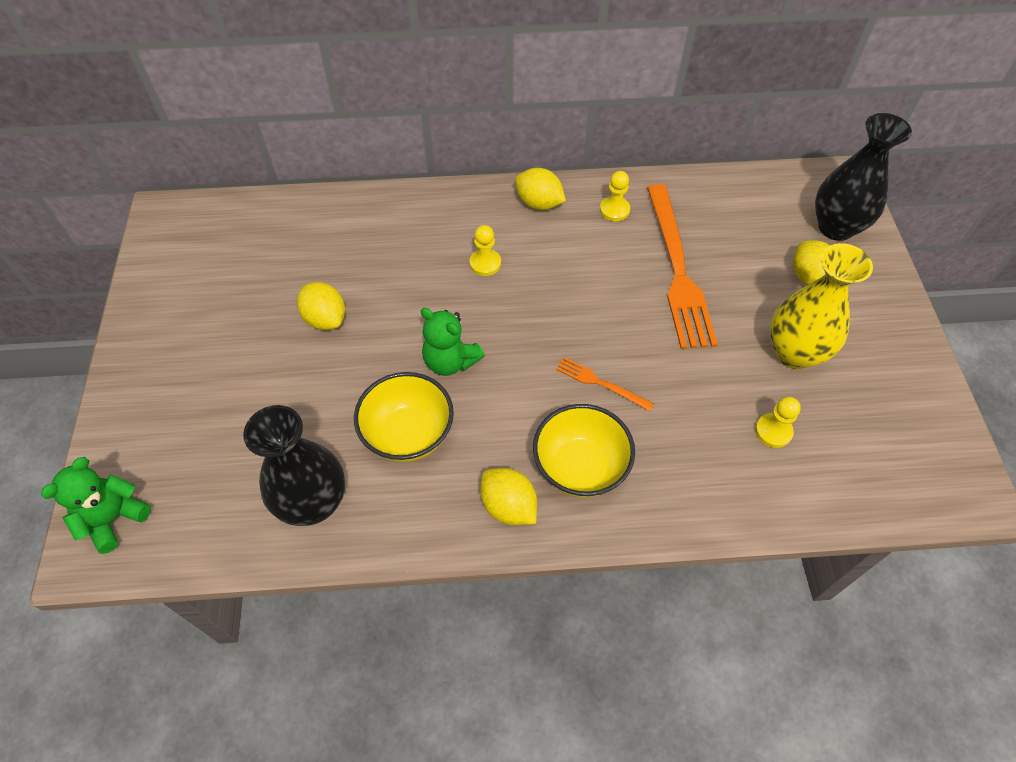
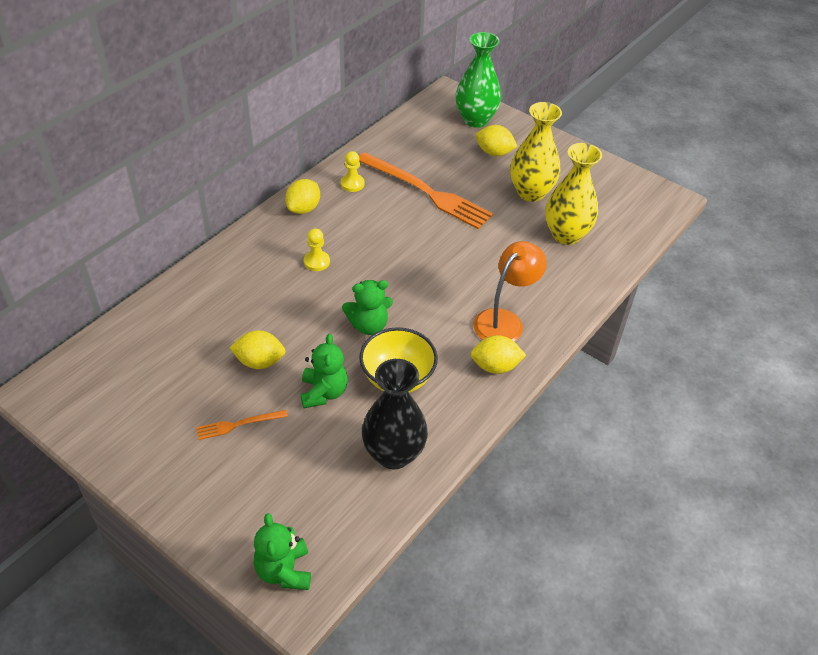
camera: 50 degrees left, 10 degrees down
yellow lemon [515,168,566,210] -> yellow lemon turned 45 degrees counterclockwise [285,179,320,214]
yellow bowl [533,404,635,498] -> orange lamp [474,241,547,342]
orange fork [556,357,654,411] -> orange fork moved to [196,410,288,440]
yellow pawn [755,397,801,448] -> yellow vase [545,143,602,245]
black vase [815,113,912,241] -> green vase [455,32,501,128]
none -> green teddy bear [301,334,348,408]

